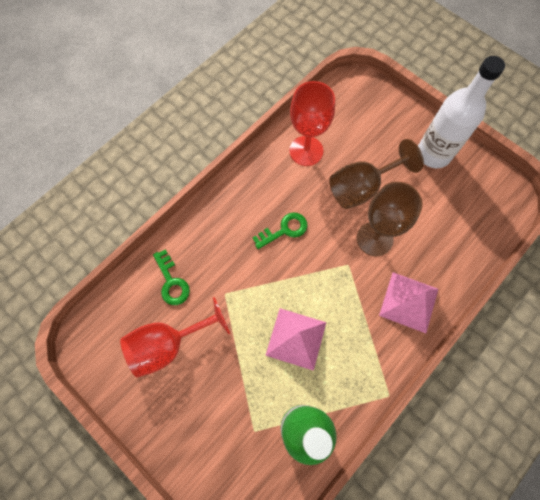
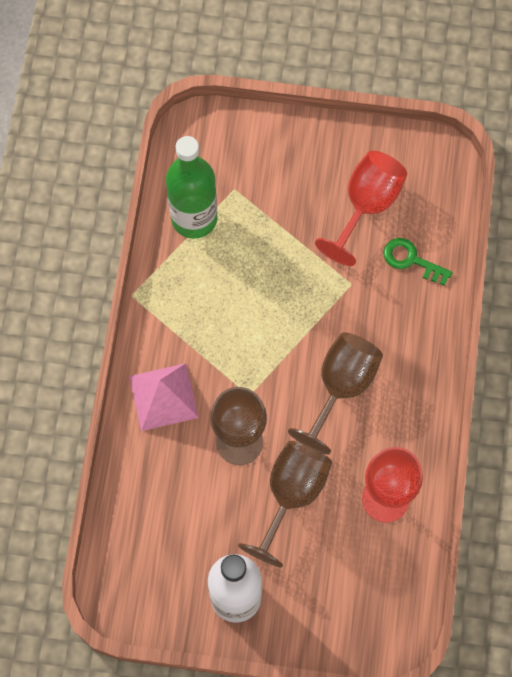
camera: 145 degrees right, 0 degrees up
green key [252,212,308,249] -> brown goblet [288,332,383,454]
pink pyramid [265,308,326,371] -> none

